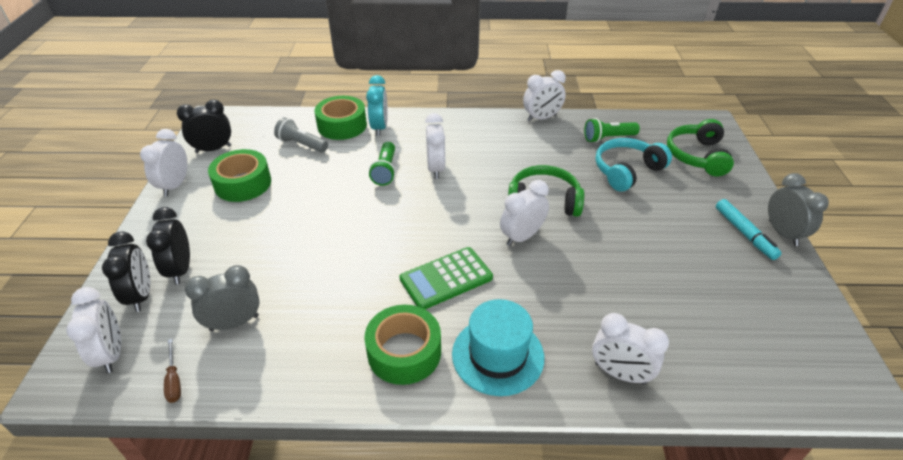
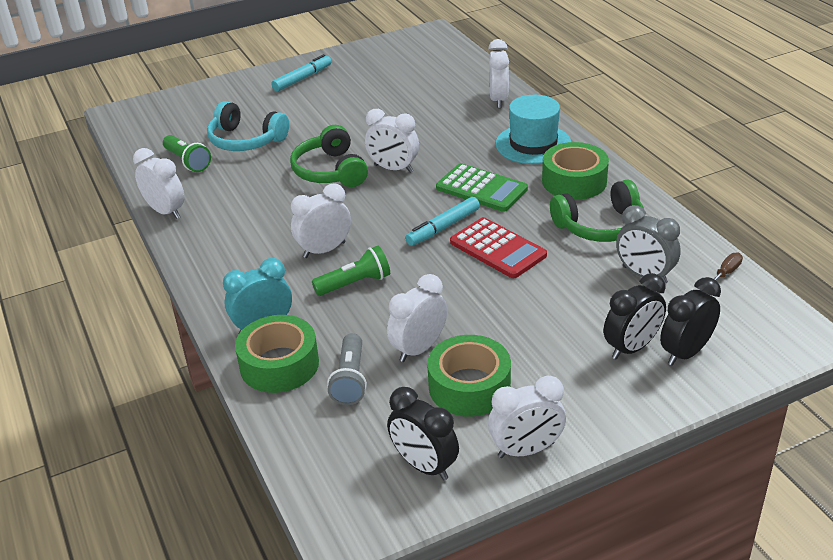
camera: 115 degrees left, 5 degrees down
white clock [66,287,121,373] -> white clock moved to [387,274,447,362]
green headphones [667,119,734,176] -> green headphones moved to [550,179,644,242]
grey clock [768,173,829,246] -> none
none -> turquoise marker [405,197,480,246]
none -> red calculator [450,217,547,278]

